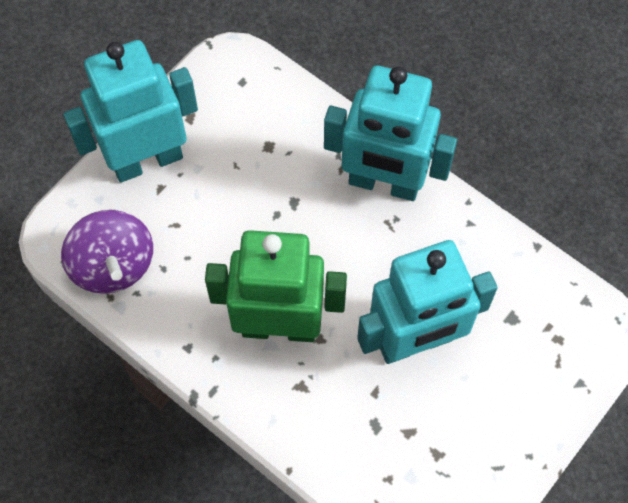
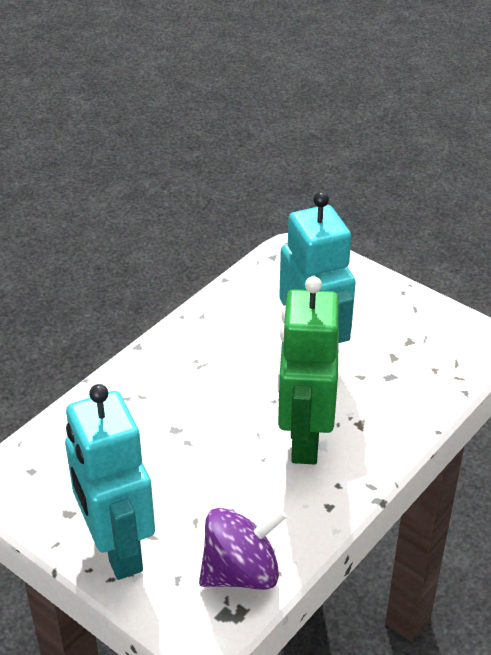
camera: 90 degrees left, 25 degrees down
turquoise robot [324,66,457,201] -> none

